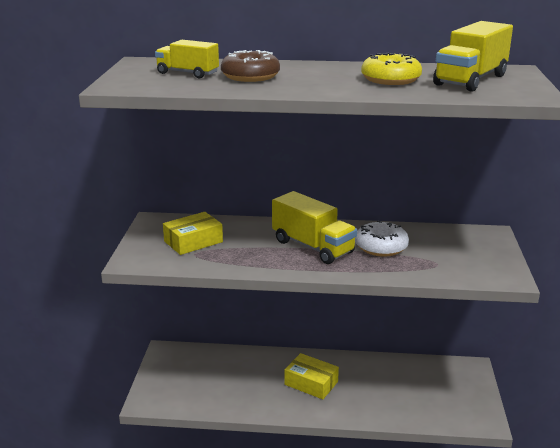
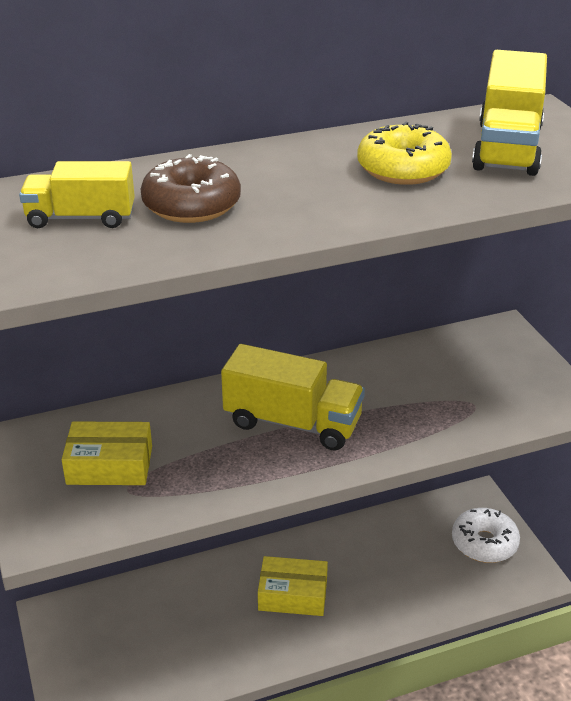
camera: 25 degrees left, 10 degrees up
yellow box [163,212,223,255] -> yellow box turned 60 degrees clockwise [62,422,152,485]
white donut [355,221,409,257] -> white donut moved to [452,508,520,563]

